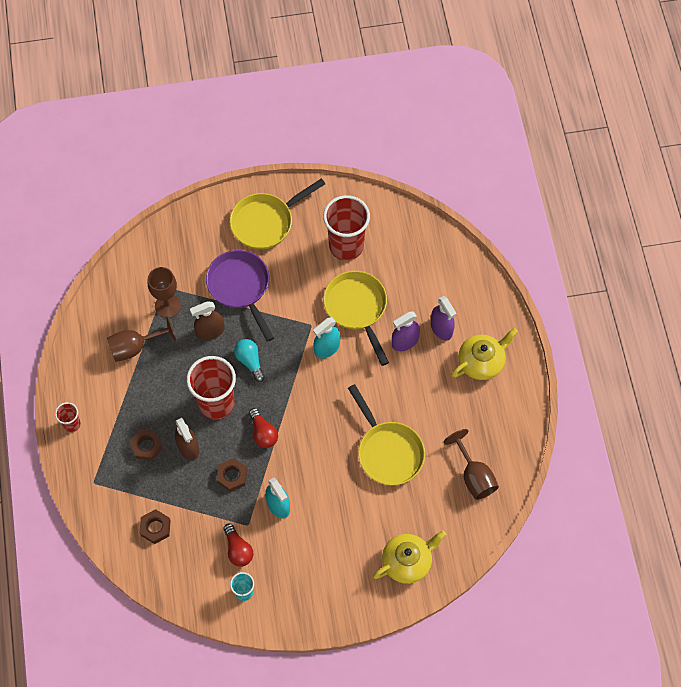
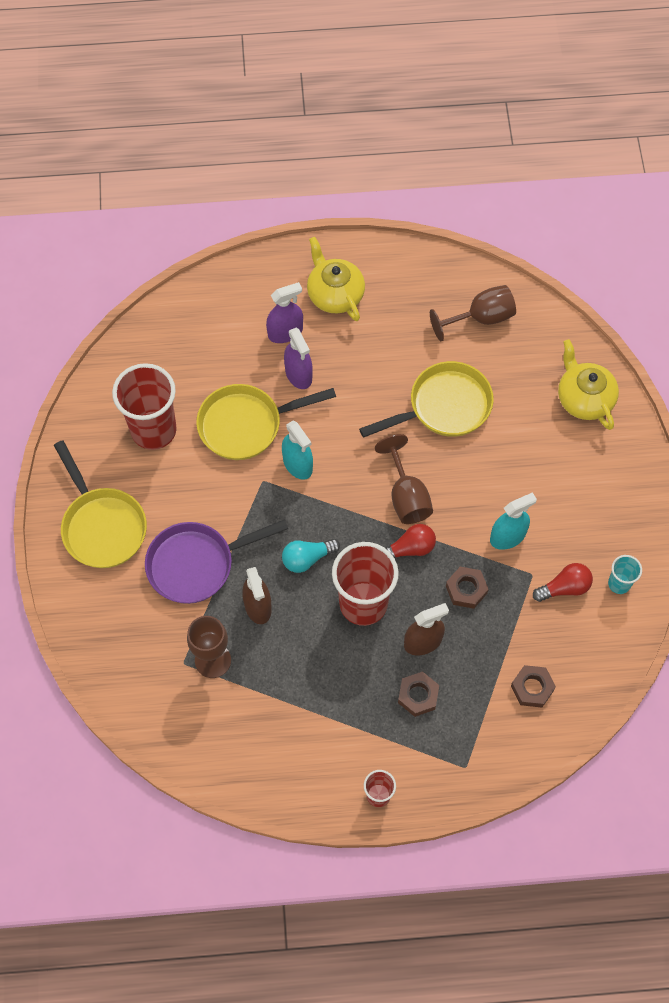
camera: 85 degrees left, 0 degrees up
brown goblet [107,316,176,362] -> brown goblet moved to [375,434,433,524]

